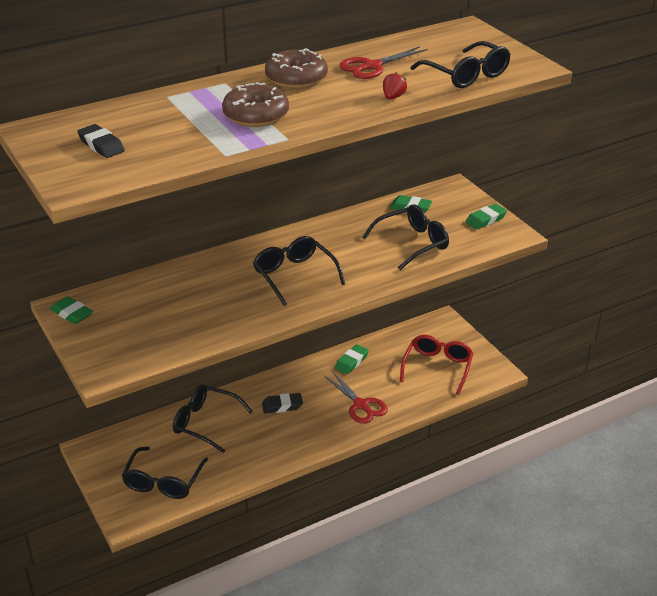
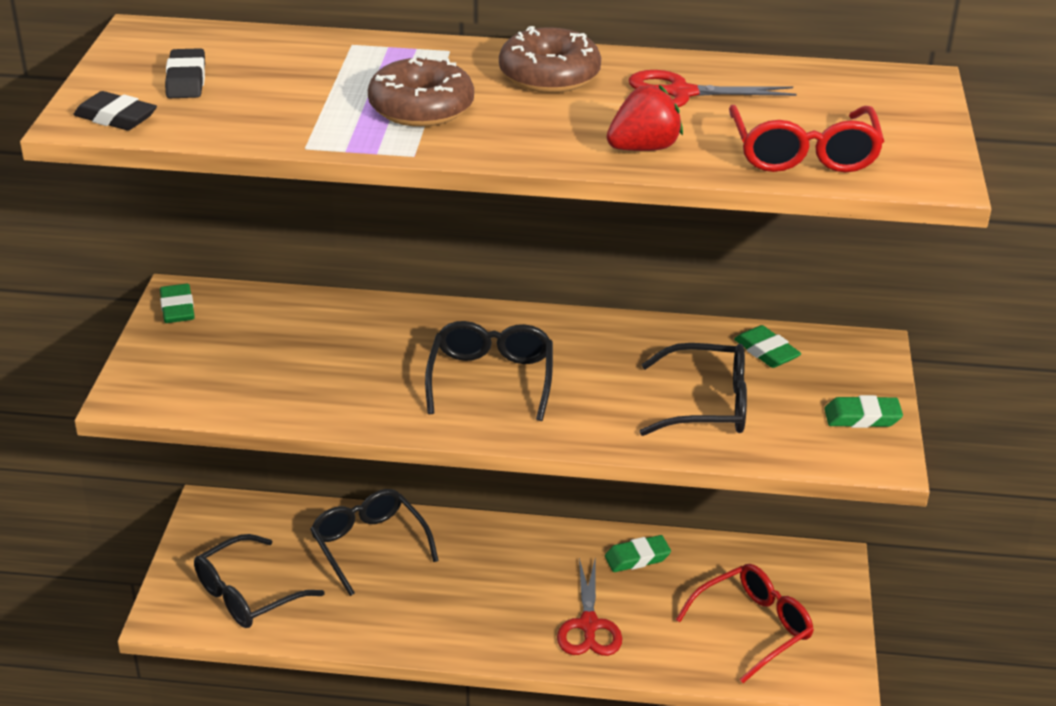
camera: 35 degrees right, 0 degrees up
black eraser [262,393,303,413] -> black eraser moved to [73,91,157,130]
red strawberry [383,72,407,99] -> red strawberry [606,85,683,151], size x1.57
black glasses [411,41,511,88] -> red glasses [729,105,884,172]

